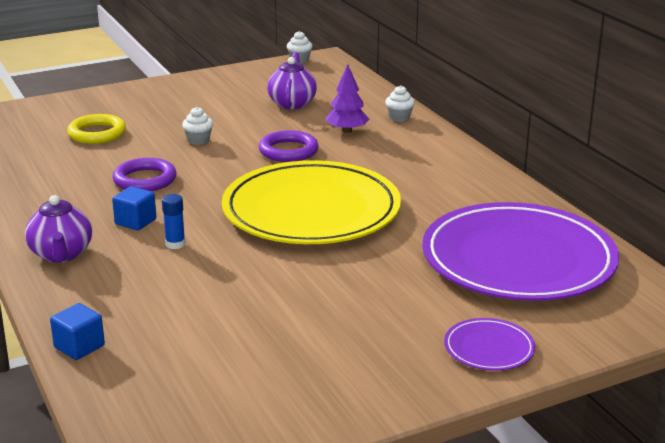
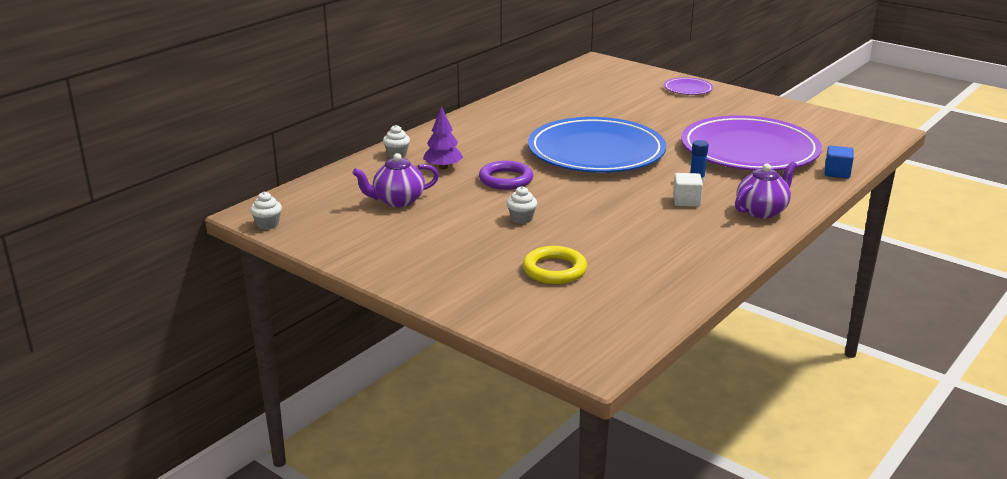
camera: 115 degrees left, 0 degrees up
purple ring [112,158,176,191] -> none
blue cube [112,186,157,231] -> white cube [673,173,703,207]
yellow plate [222,160,401,244] -> blue plate [528,117,666,173]
purple plate [422,202,619,301] -> purple plate moved to [681,115,822,171]

